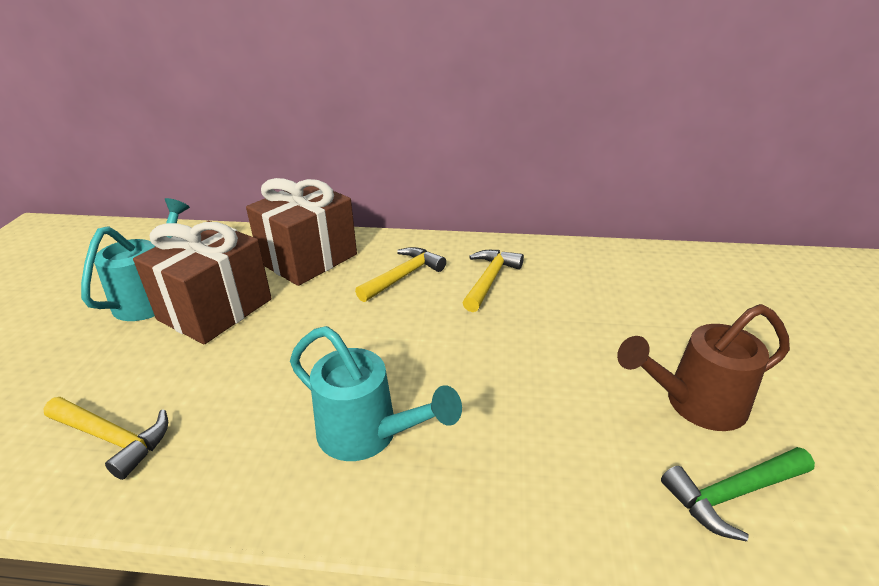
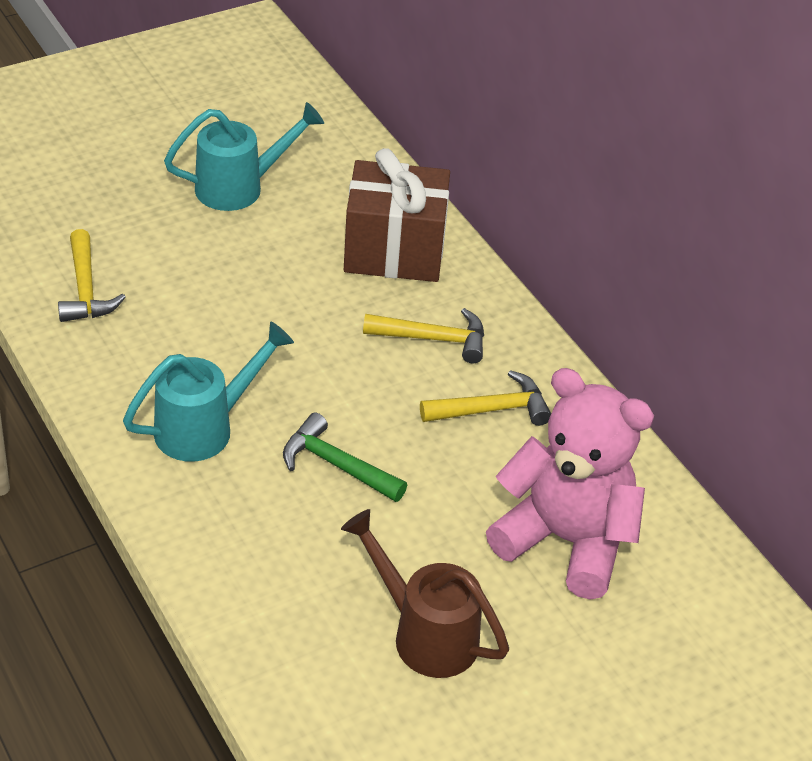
camera: 50 degrees right, 10 degrees up
brown gift [133,221,272,344] -> none
turquoise watering can [290,326,462,461] -> turquoise watering can turned 120 degrees counterclockwise [123,322,294,462]
green hammer [661,447,815,541] -> green hammer moved to [283,413,407,502]
none -> pink teddy bear [486,368,654,600]

